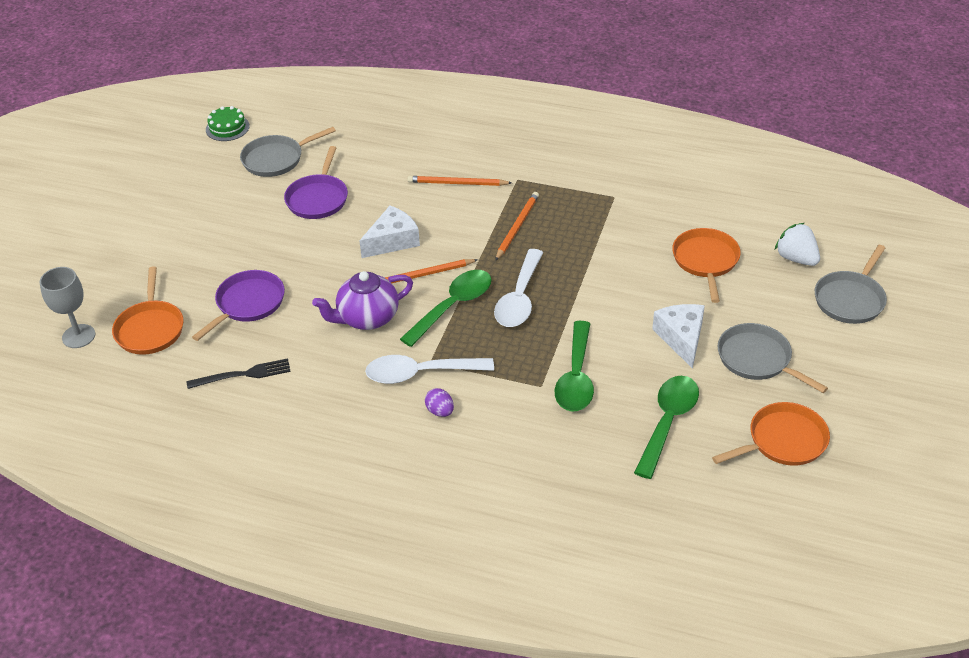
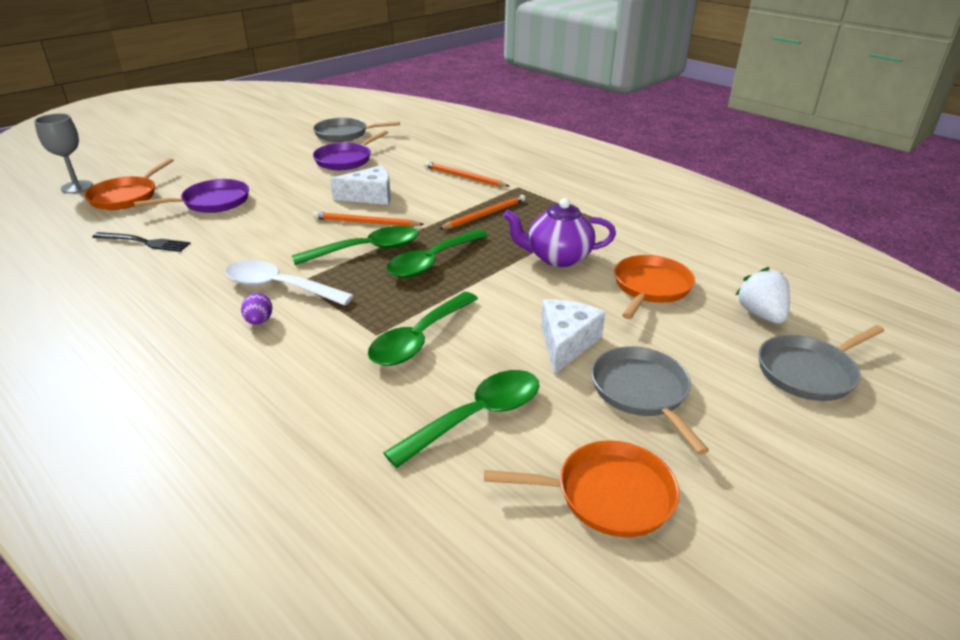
camera: 25 degrees right, 10 degrees down
green cake [206,106,250,141] -> none
purple teapot [312,271,413,330] -> purple teapot moved to [503,198,616,267]
white spoon [494,249,543,327] -> green spoon [386,229,488,278]

